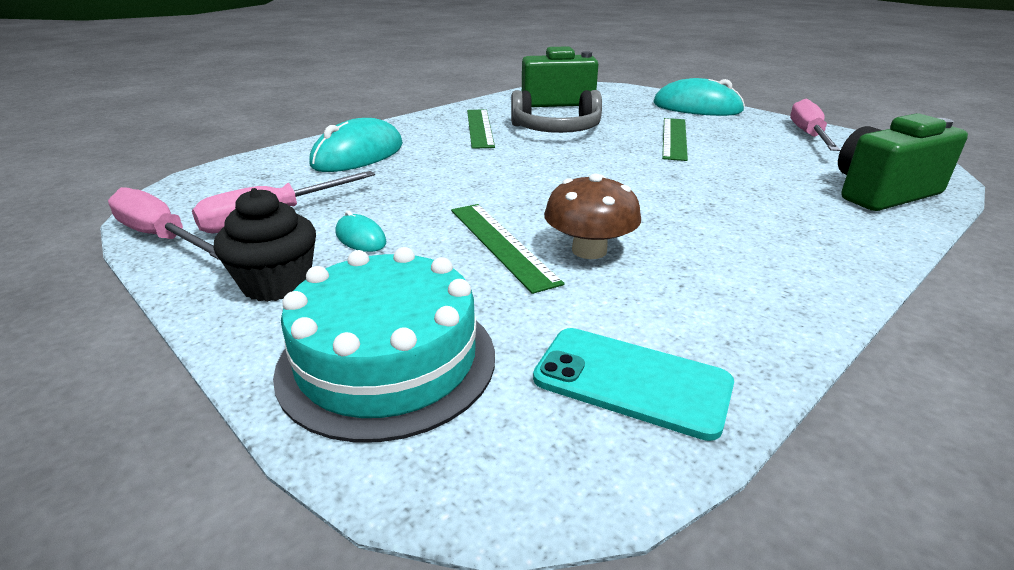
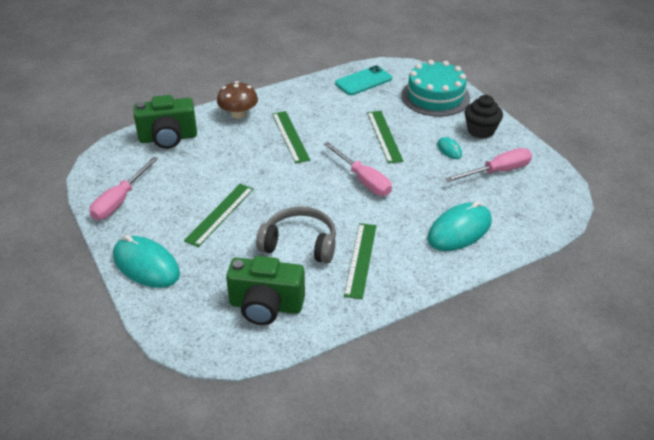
camera: 165 degrees left, 10 degrees up
pink screwdriver [108,187,220,260] -> pink screwdriver moved to [324,142,392,196]
turquoise phone [533,328,734,441] -> turquoise phone turned 75 degrees counterclockwise [335,65,392,95]
brown mushroom [544,174,641,259] -> brown mushroom moved to [217,81,258,119]
none -> green ruler [272,111,311,164]

